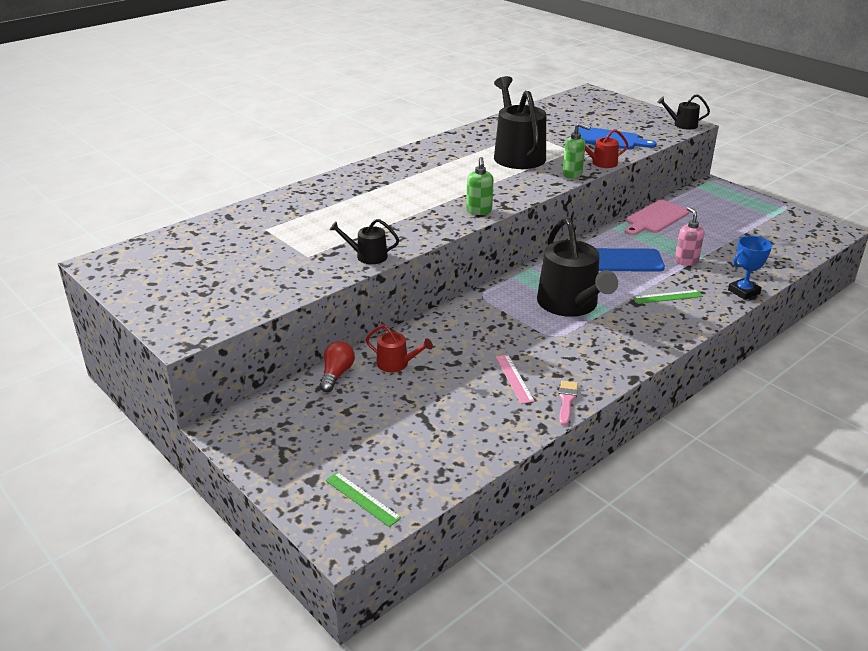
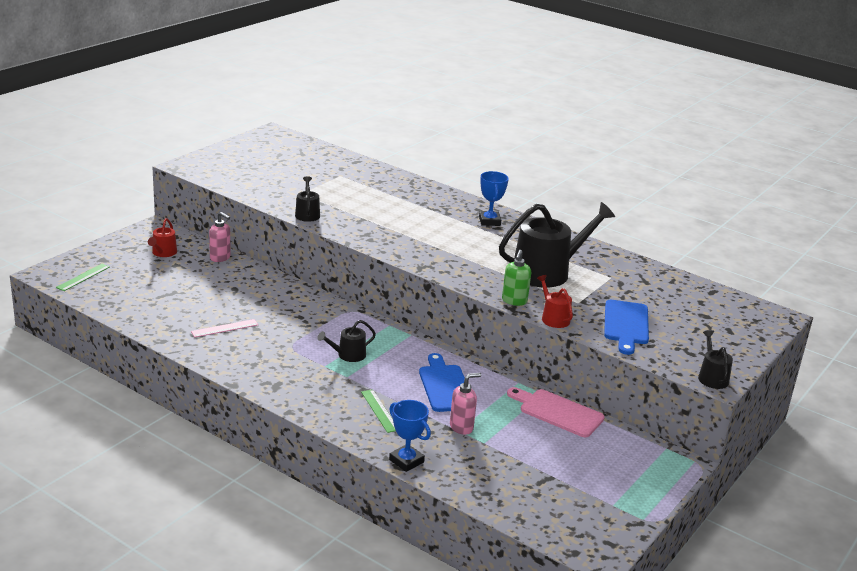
camera: 75 degrees right, 5 degrees down
red light bulb [320,341,355,392] -> pink soap dispenser [209,212,231,262]
red watering can [366,324,433,372] -> red watering can moved to [148,218,177,257]
green soap dispenser [466,157,493,215] -> none
black watering can [537,218,618,317] -> black watering can [317,320,376,362], size x0.47
pink brush [559,380,578,426] -> none
none -> blue trophy [479,171,509,226]

